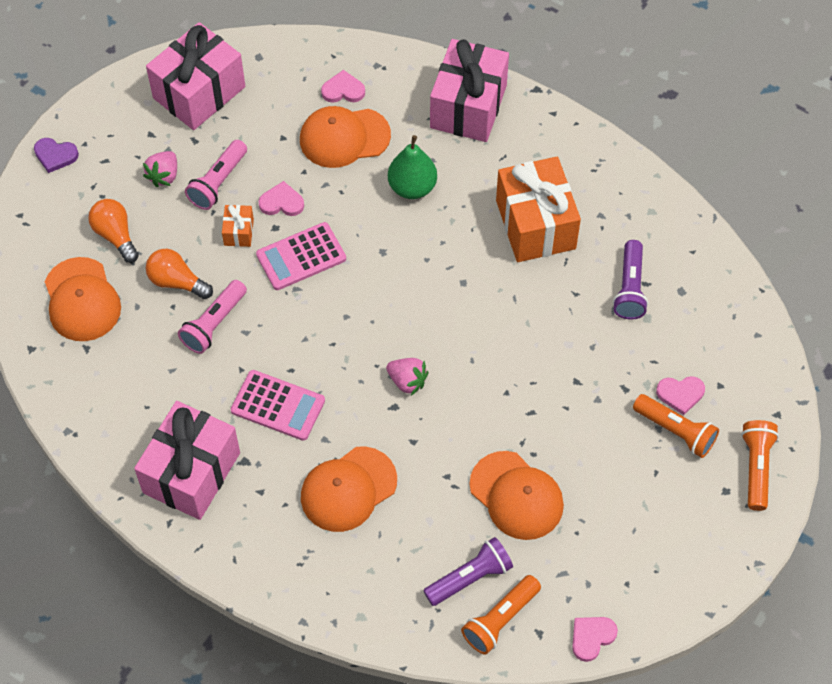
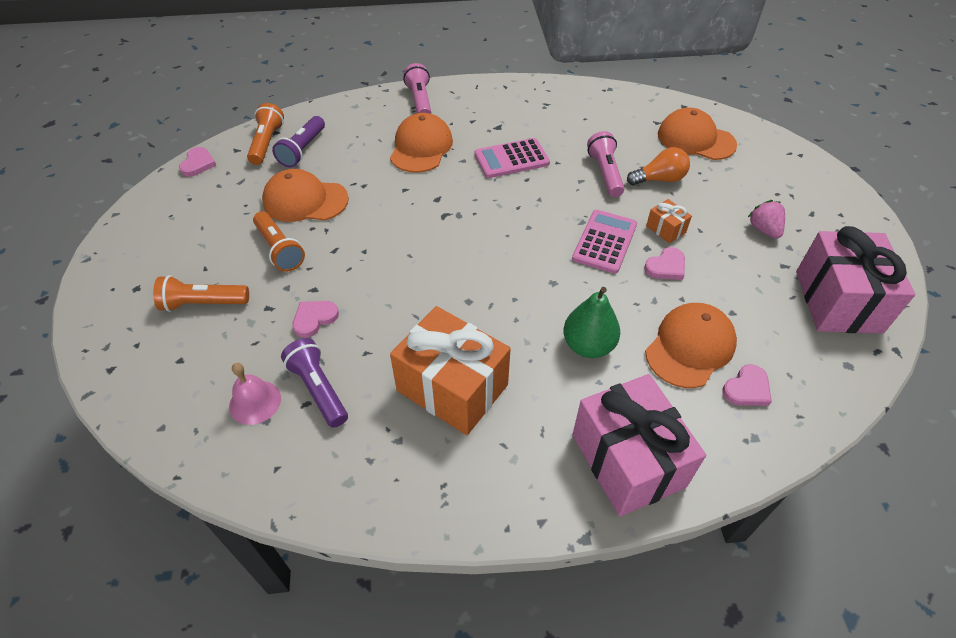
camera: 140 degrees right, 10 degrees down
purple heart [34,138,79,173] -> none
orange light bulb [88,199,139,263] -> none
pink gift [134,401,240,520] -> none
pink flashlight [185,140,247,210] -> pink flashlight moved to [403,63,431,114]
pink strawberry [386,358,428,396] -> none
pink heart [656,376,705,415] -> pink heart moved to [293,301,339,338]
orange flashlight [741,420,779,511] -> orange flashlight moved to [253,211,305,272]
none -> pink bell [229,363,281,425]

